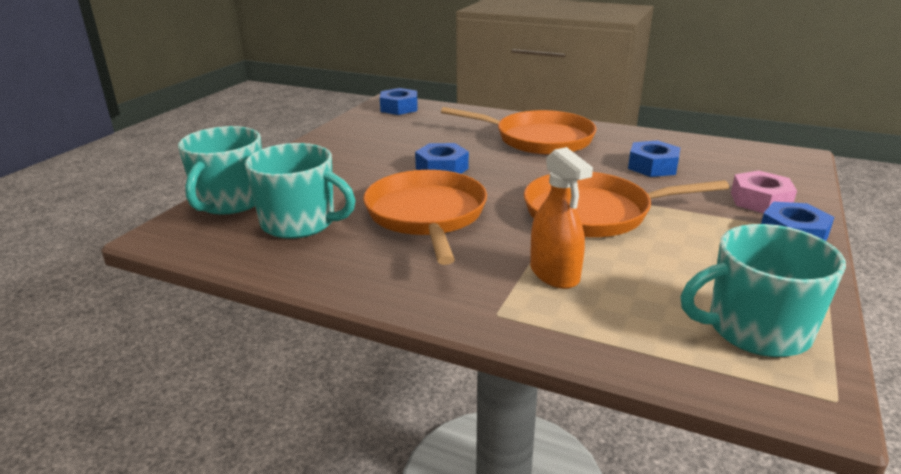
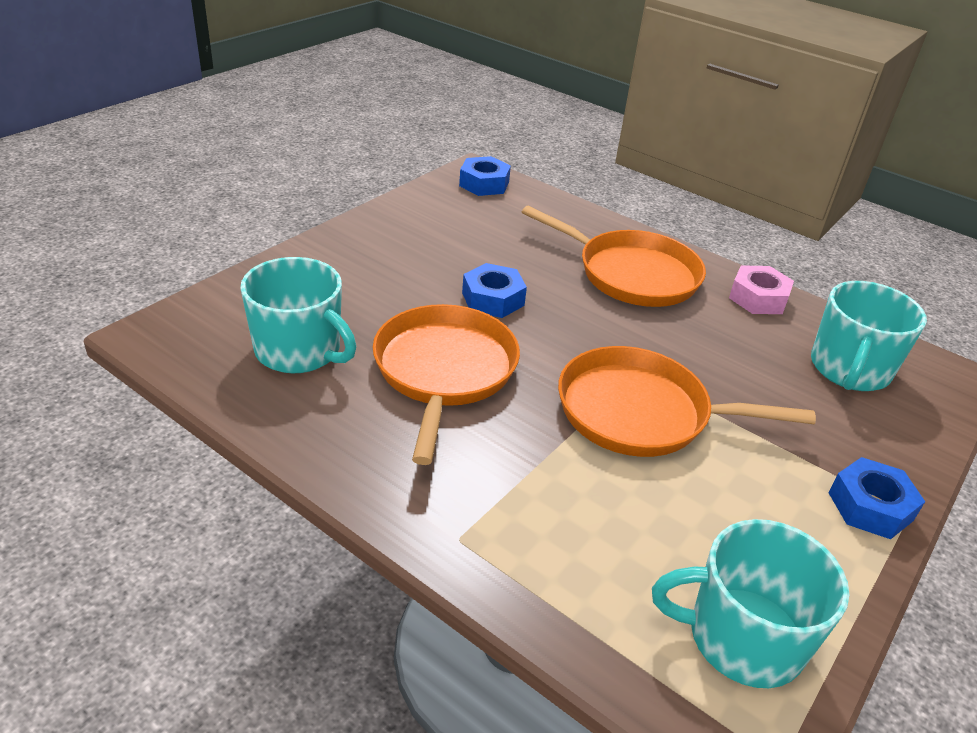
camera: 10 degrees right, 10 degrees up
turquoise mug [178,126,262,215] -> turquoise mug moved to [811,281,927,391]
orange spray bottle [530,147,593,289] -> none
blue nut [628,140,680,177] -> none
pink nut [731,170,797,213] -> pink nut moved to [729,265,794,314]

